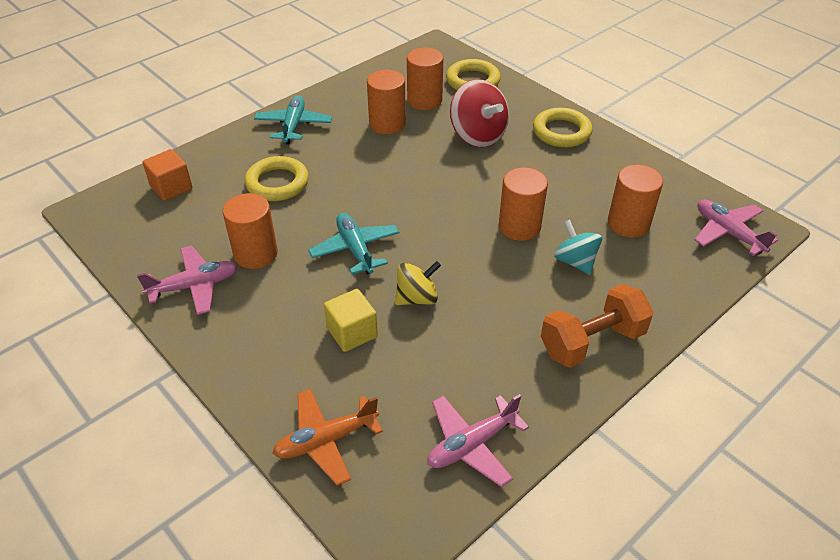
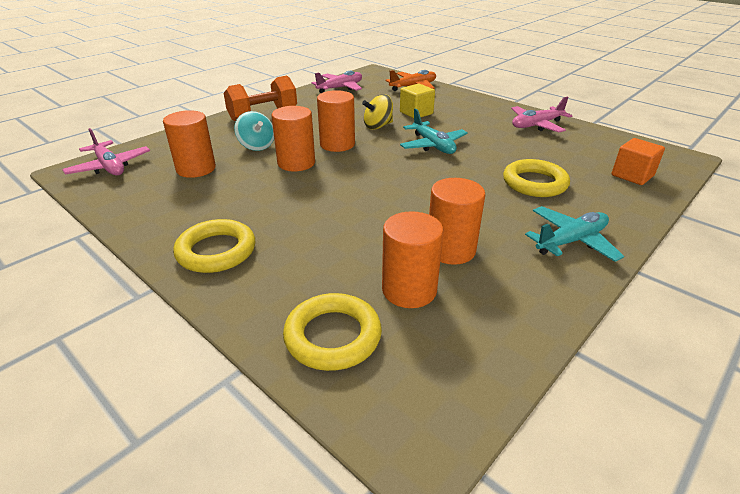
camera: 175 degrees right, 10 degrees down
orange cylinder [223,193,278,269] -> orange cylinder moved to [317,90,355,152]
turquoise plane [254,95,332,144] -> turquoise plane turned 120 degrees counterclockwise [525,206,624,262]
red spinning top [450,79,509,147] -> none

